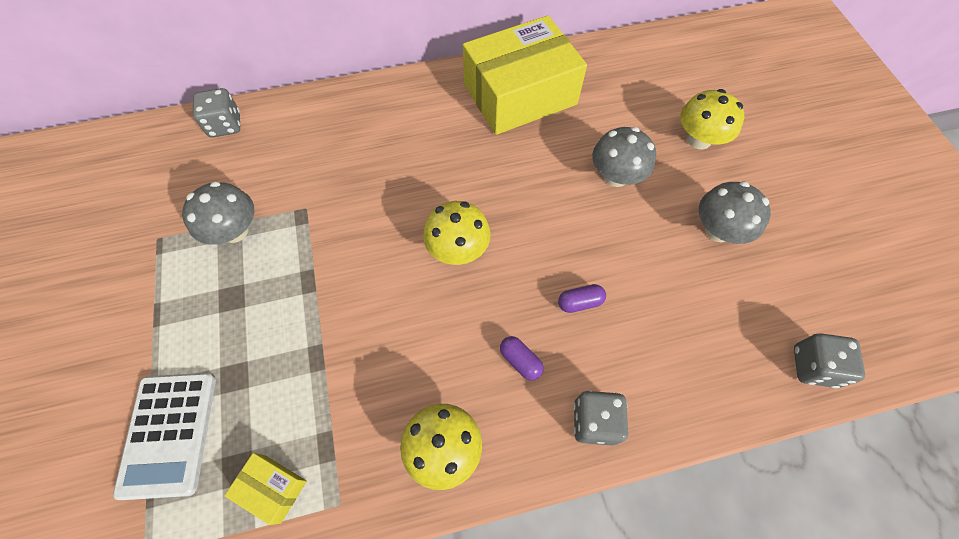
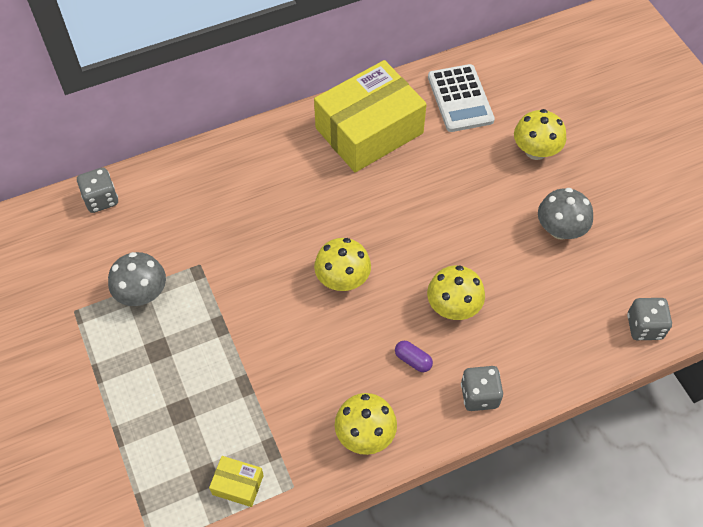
camera: 10 degrees left, 5 degrees down
white calculator [113,373,216,500] -> white calculator moved to [428,64,495,132]
purple capsule [558,284,606,313] -> yellow mushroom [427,265,485,320]
grey mushroom [592,127,656,187] -> none

